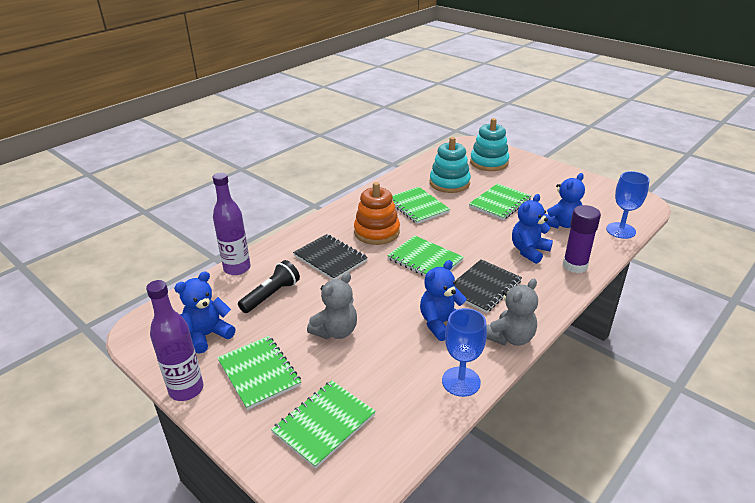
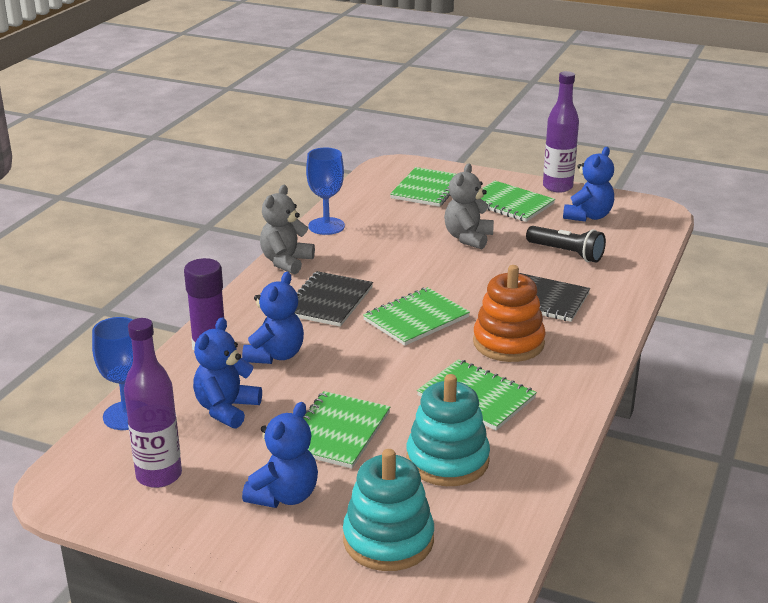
camera: 160 degrees right, 5 degrees down
purple bottle [213,173,251,275] -> purple bottle moved to [124,318,182,488]
black flashlight [238,260,300,313] -> black flashlight turned 75 degrees counterclockwise [526,226,606,262]
green notebook [387,235,464,276] -> green notebook turned 60 degrees counterclockwise [363,287,470,346]
blue teddy bear [420,260,467,341] -> blue teddy bear moved to [242,402,318,508]

